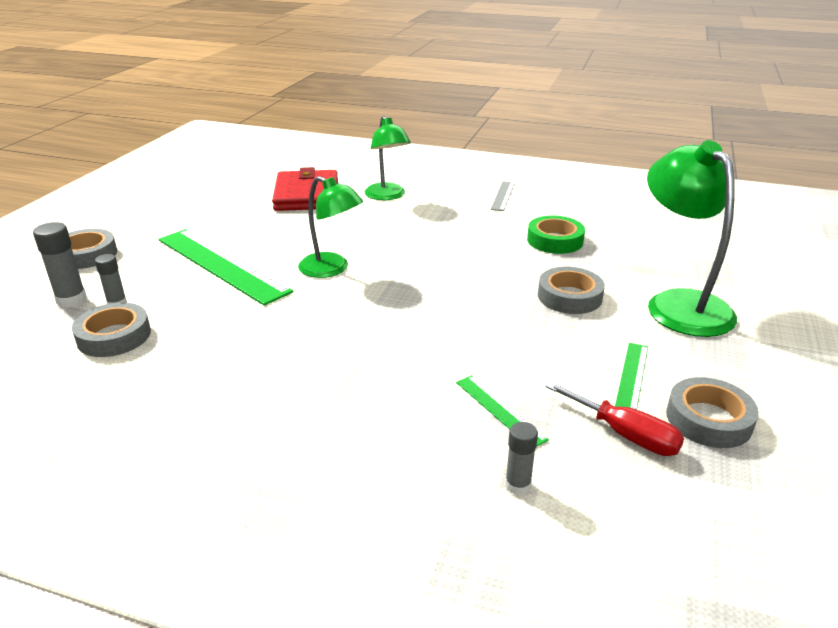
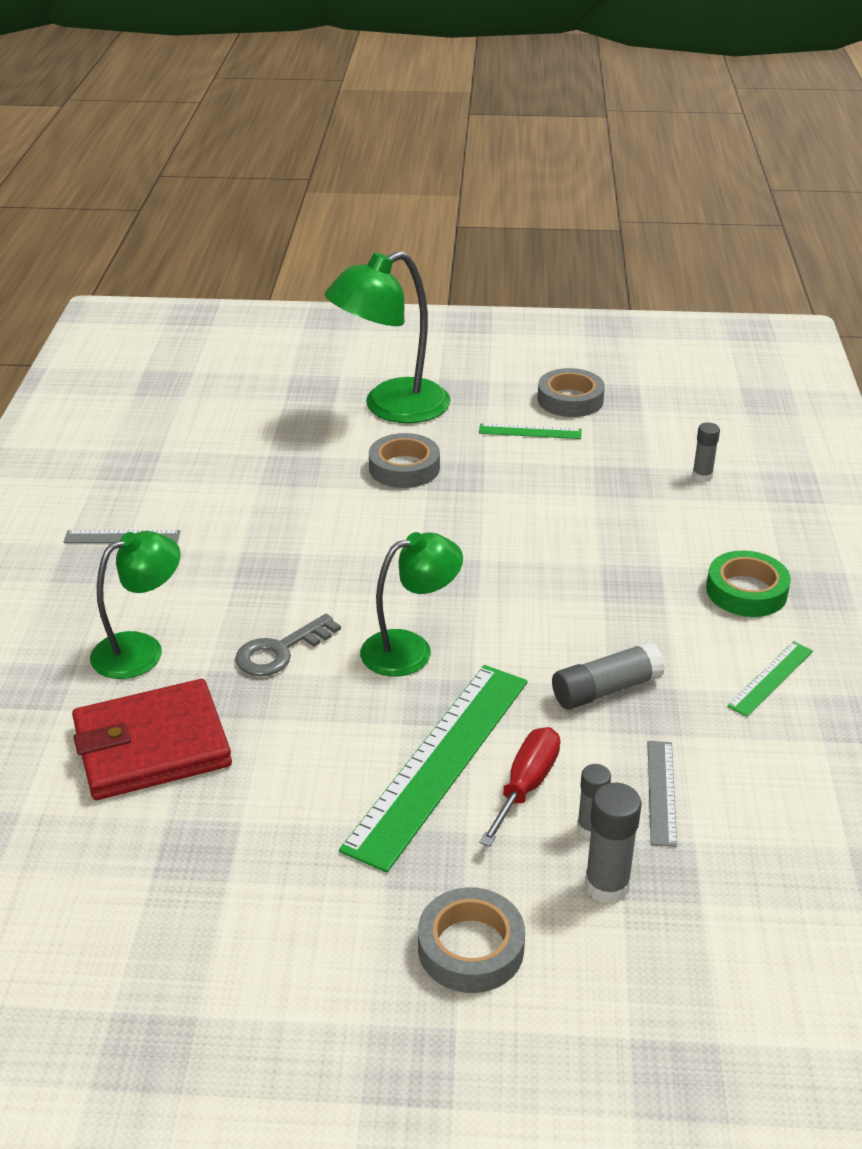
camera: 105 degrees left, 5 degrees up
grey tape [72,302,151,357] -> grey ruler [648,741,677,847]
green lamp [298,176,363,278] -> green lamp turned 45 degrees clockwise [360,532,463,677]
green ruler [456,375,549,447] -> green ruler moved to [727,641,813,717]
green tape [527,216,585,254] -> green tape moved to [706,550,791,617]
red screwdriver [545,382,684,456] -> red screwdriver moved to [479,727,560,847]
none -> grey key [235,614,341,676]
none -> grey glue stick [552,641,665,710]

